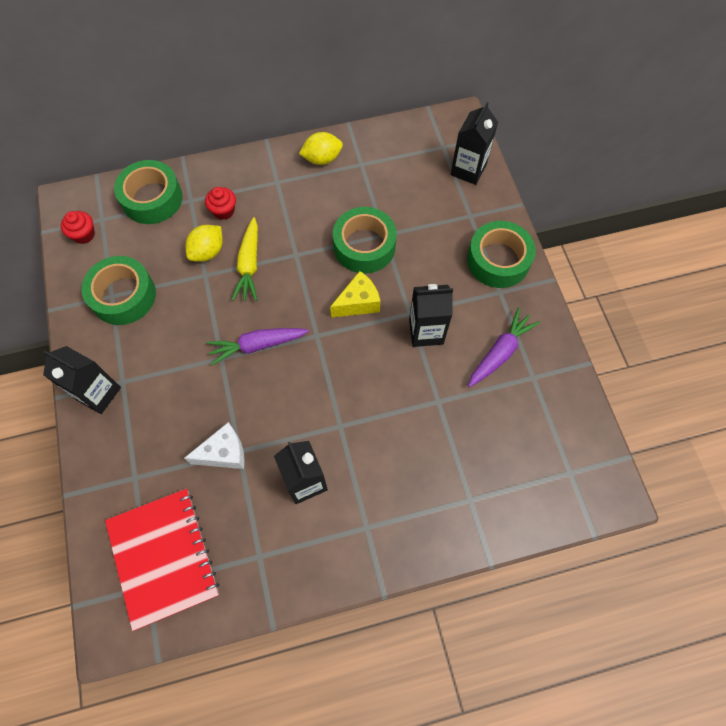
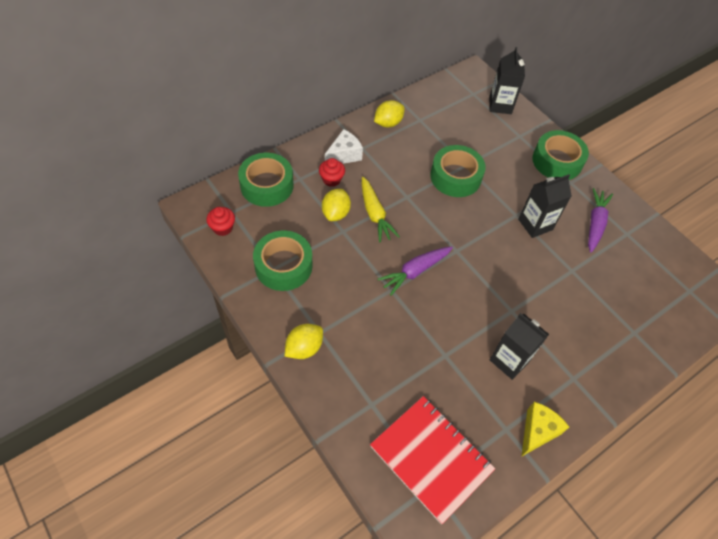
camera: 25 degrees left, 10 degrees down
black carton [43,346,121,414] -> yellow lemon [285,324,323,359]
white cheese [184,422,245,469] -> white cheese moved to [325,129,363,164]
yellow cheese [330,271,381,318] -> yellow cheese moved to [521,402,569,457]

